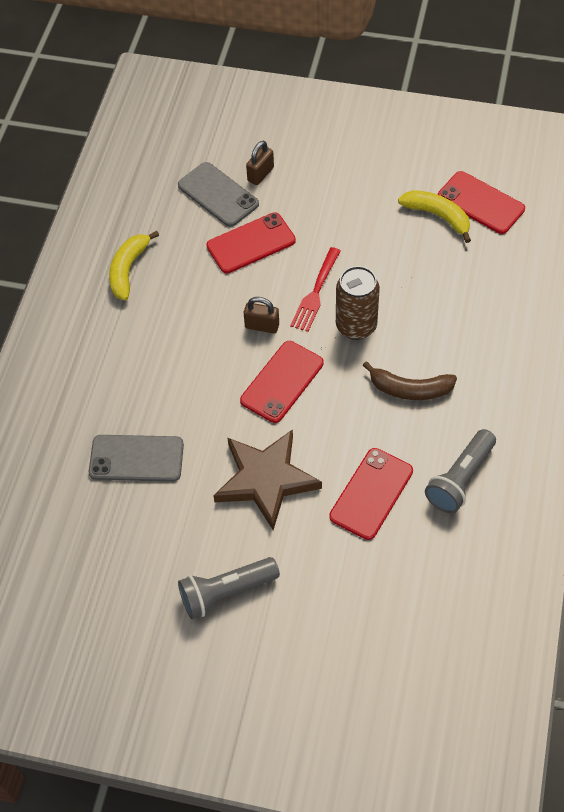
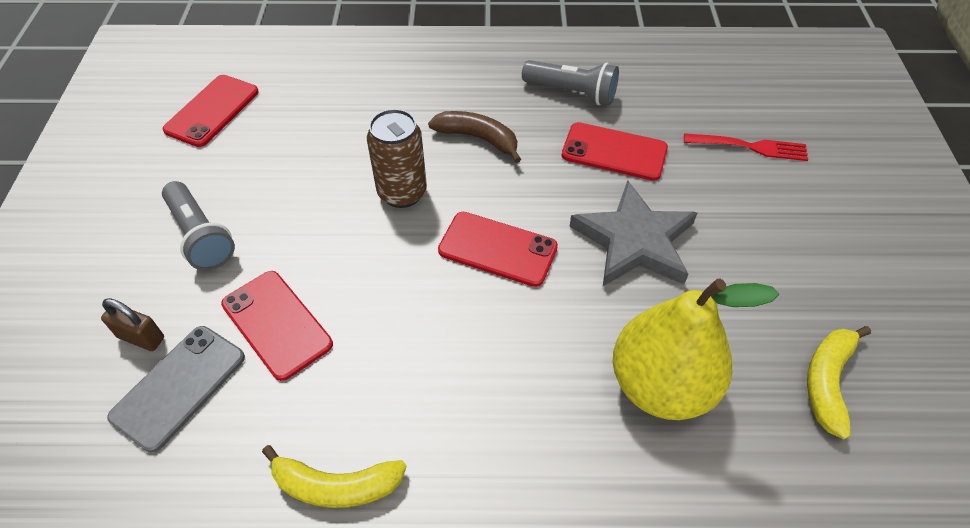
camera: 105 degrees left, 5 degrees down
grey phone [89,435,184,482] -> yellow pear [613,278,779,420]
grey flashlight [178,557,280,619] -> grey flashlight moved to [162,181,235,271]
brown star [214,429,322,530] -> grey star [569,180,697,286]
brown padlock [244,297,279,333] -> none
red fork [290,247,341,332] -> red fork moved to [684,133,808,161]
brown banana [363,361,457,400] -> brown banana turned 60 degrees counterclockwise [428,111,521,163]
yellow banana [398,190,471,243] -> yellow banana moved to [807,326,871,439]

